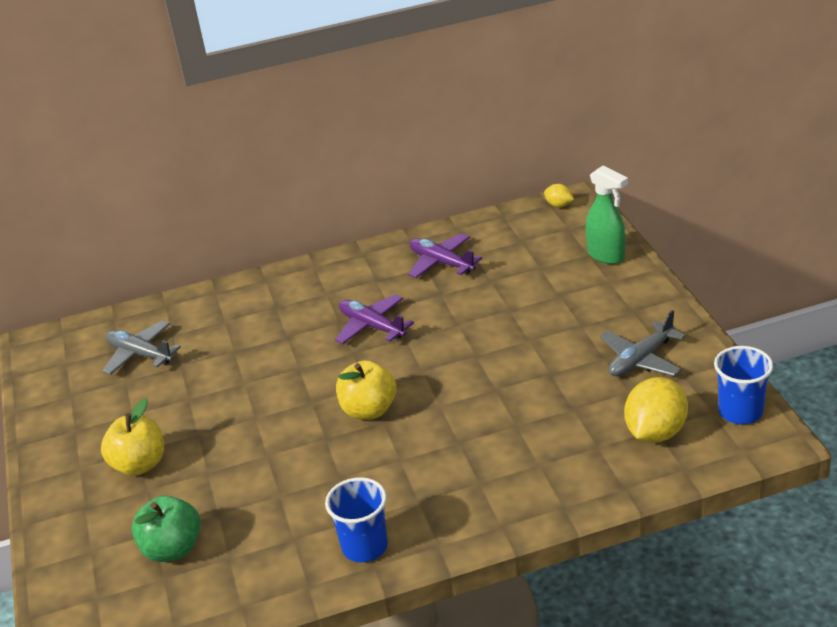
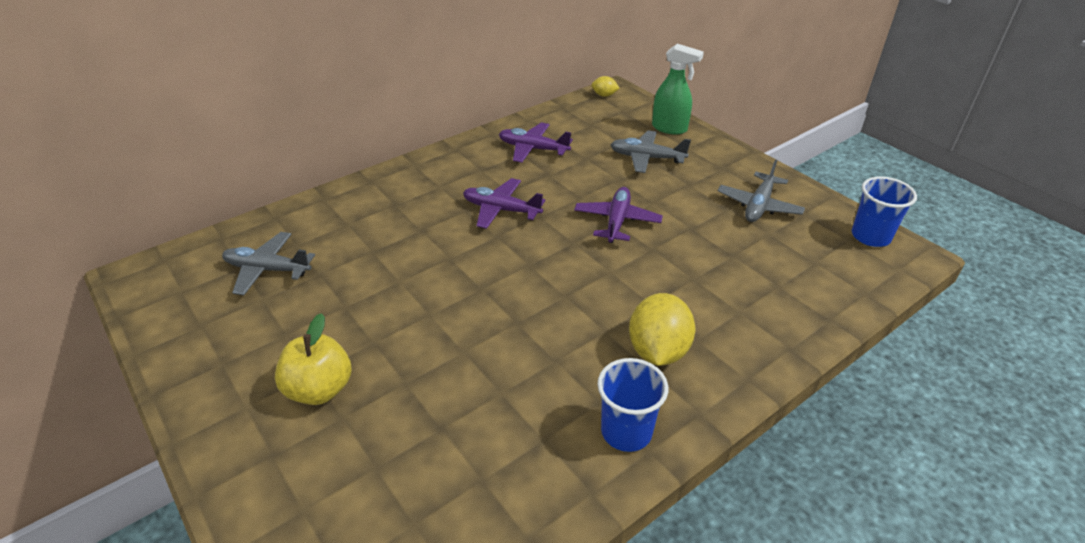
camera: 25 degrees left, 5 degrees up
green apple [132,495,201,562] -> none
yellow apple [336,360,397,420] -> none
yellow lemon [624,377,688,443] -> yellow lemon moved to [629,293,696,366]
none -> purple plane [574,187,663,243]
none -> grey plane [611,130,691,173]

